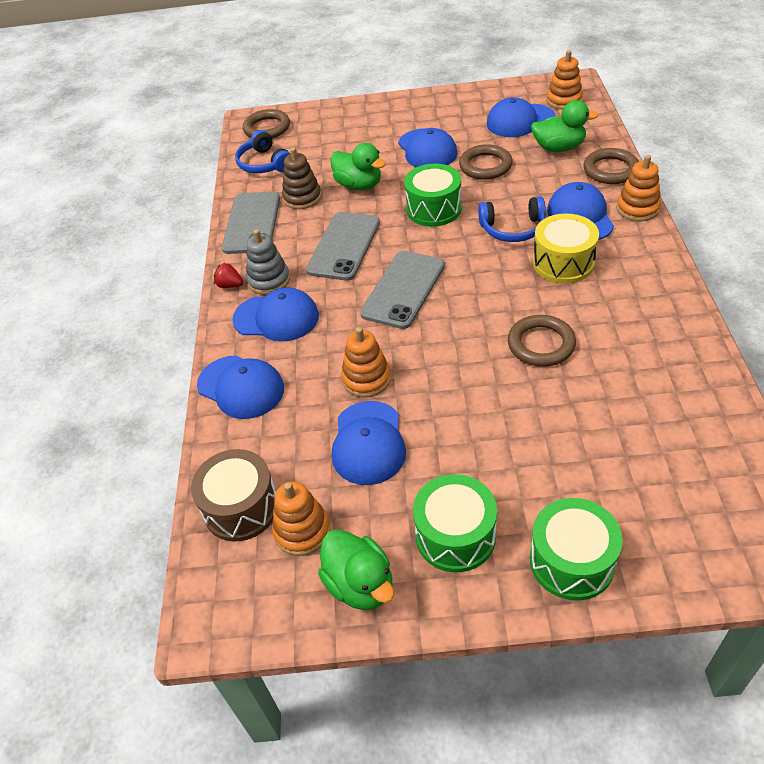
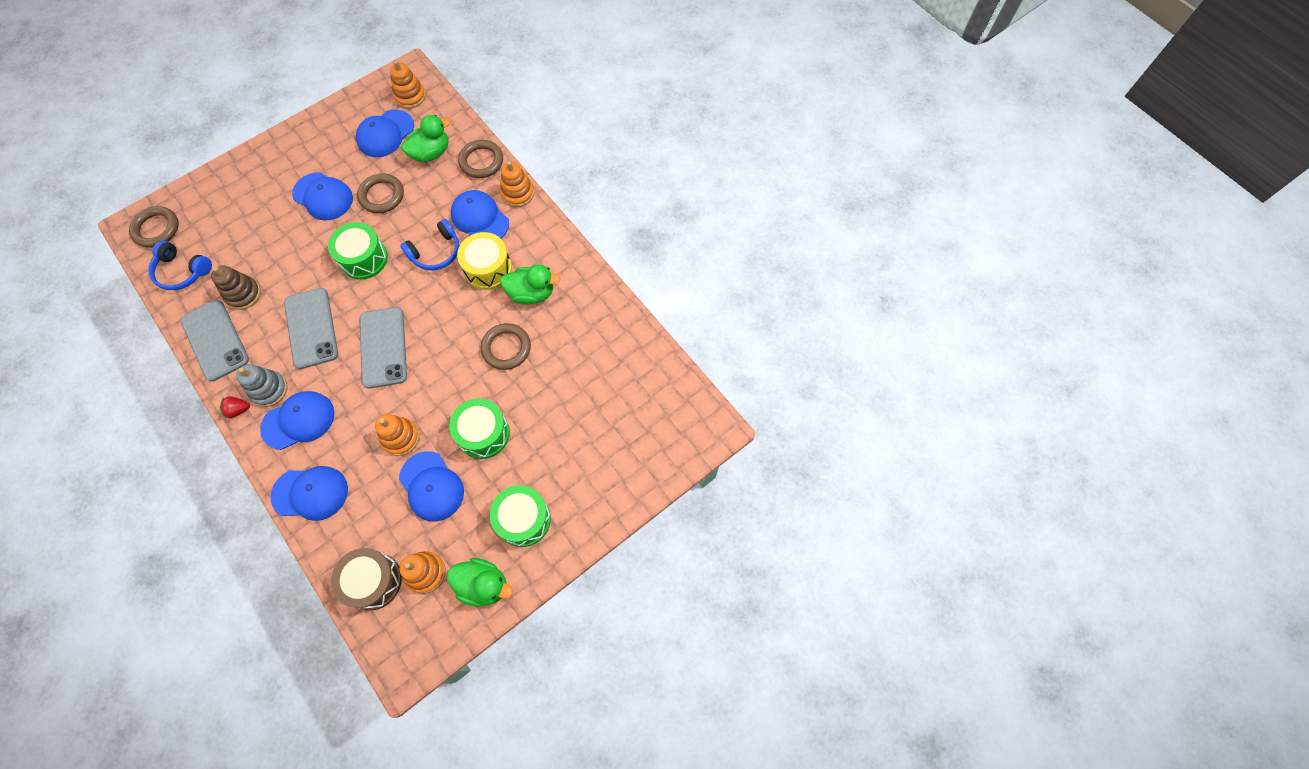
camera: 40 degrees left, 20 degrees up
green duck [330,143,386,190] -> green duck moved to [500,264,561,305]
green drum [530,498,623,601] -> green drum moved to [449,398,510,459]

